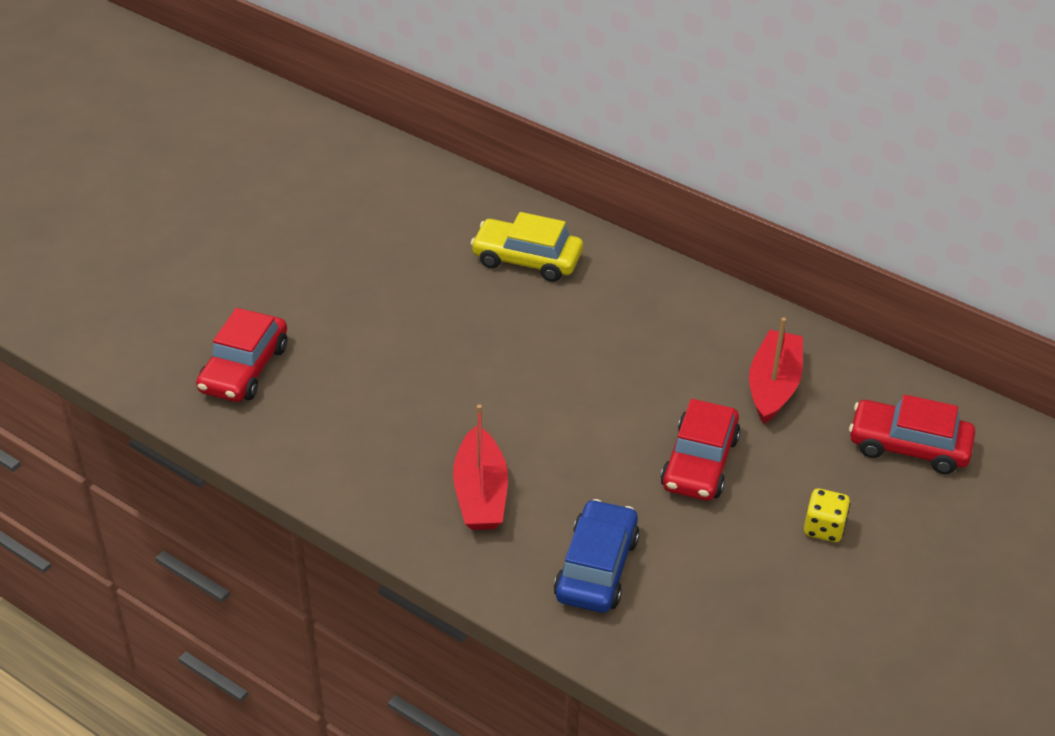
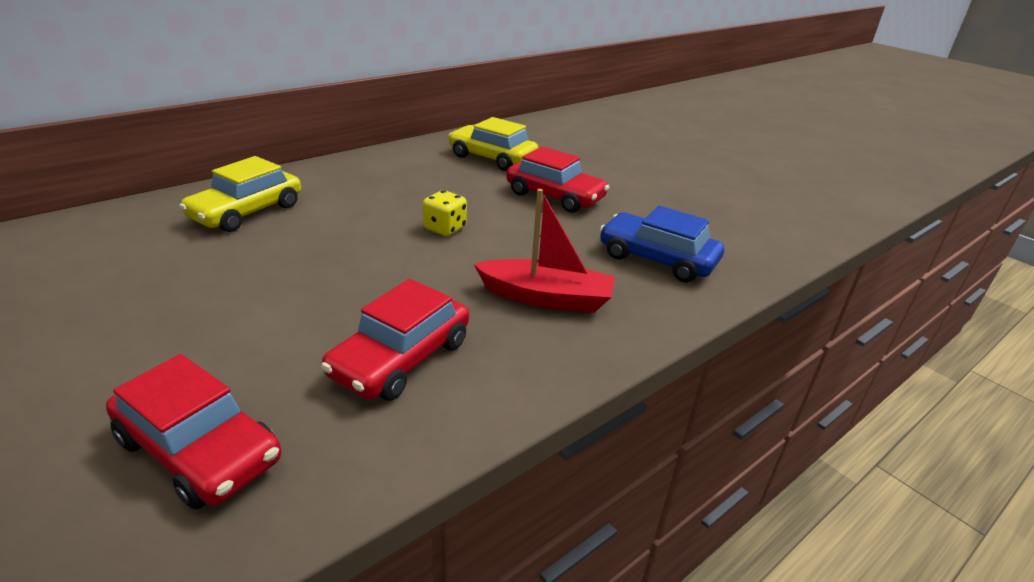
camera: 75 degrees left, 10 degrees down
red boat [749,317,803,424] -> yellow car [448,117,538,171]
yellow dice [804,488,851,542] -> yellow dice moved to [423,190,467,236]
red car [849,394,975,474] -> red car moved to [321,279,469,401]

